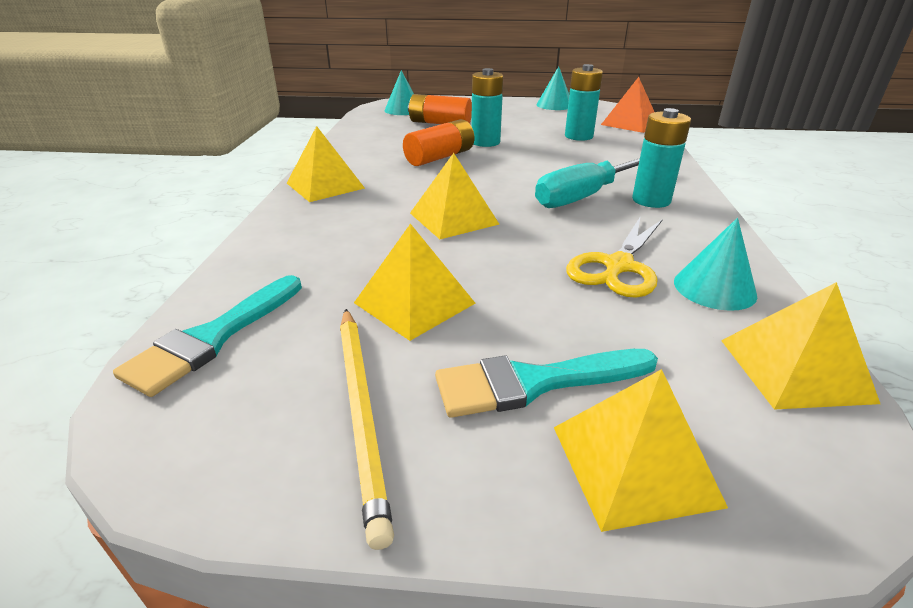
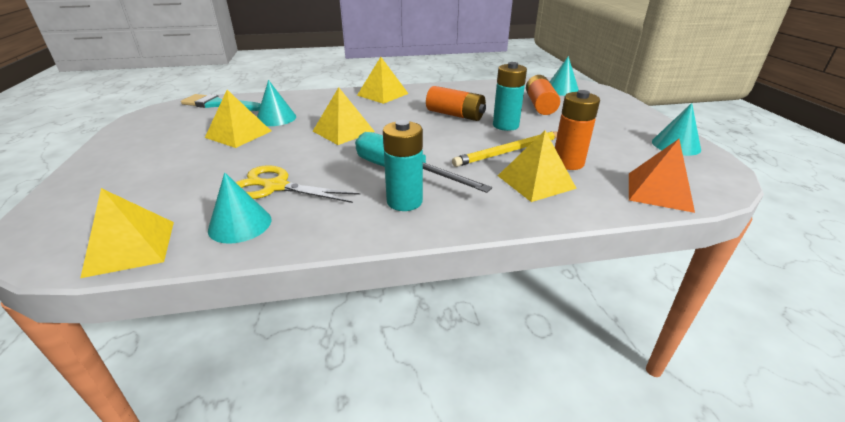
camera: 75 degrees right, 0 degrees up
yellow pencil [340,309,394,550] -> yellow pencil moved to [452,131,558,167]
turquoise brush [435,349,658,418] -> none
yellow pyramid [554,369,728,532] -> yellow pyramid moved to [498,130,577,202]
turquoise battery [565,64,603,141] -> orange battery [555,90,600,170]
none -> turquoise cone [257,80,296,126]

